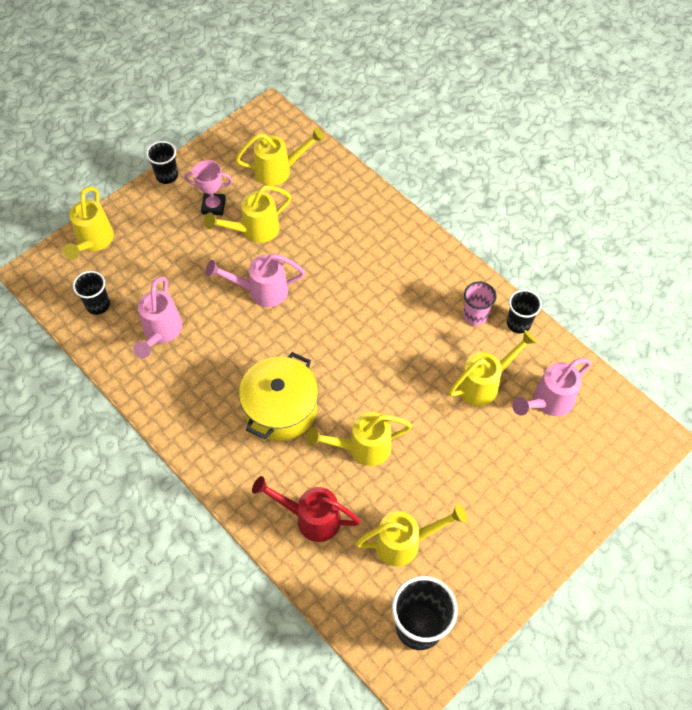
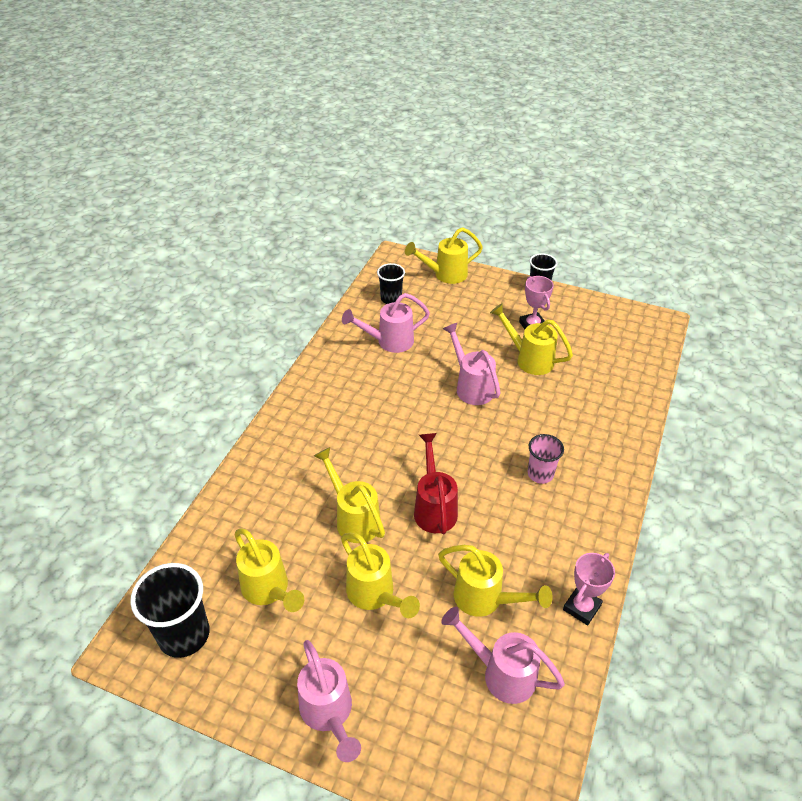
camera: 65 degrees right, 15 degrees down
yellow watering can [235,127,325,186] -> yellow watering can moved to [341,533,420,618]
yellow pot [239,352,318,441] -> none
red watering can [252,476,360,542] -> red watering can moved to [414,433,458,534]
pink cup [463,281,497,325] -> pink cup moved to [528,434,564,484]
black cup [507,289,542,334] -> pink trophy [563,553,615,625]
none -> pink watering can [297,640,361,762]

